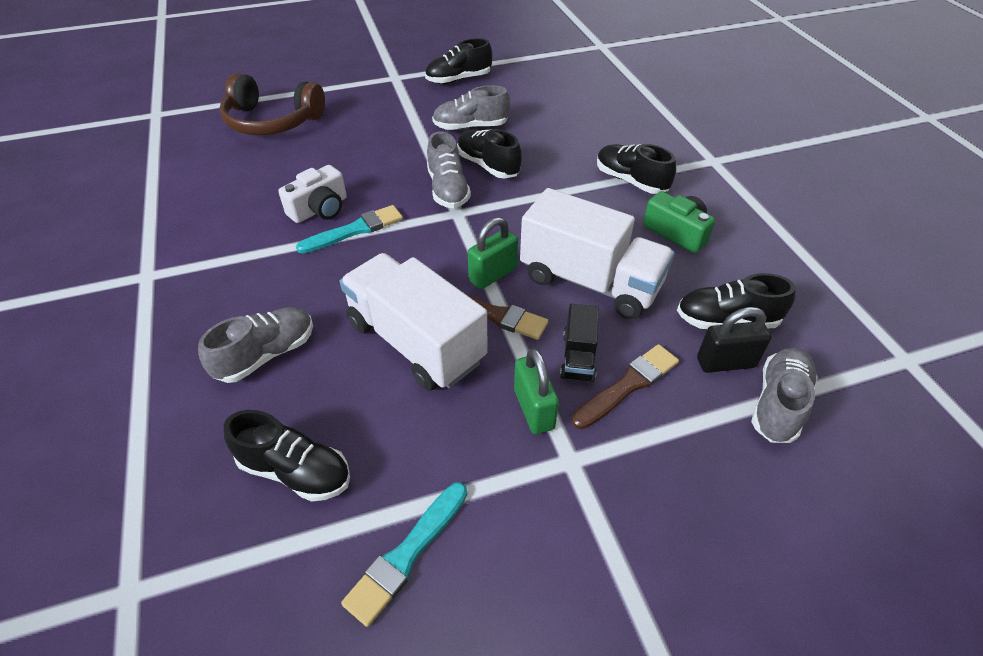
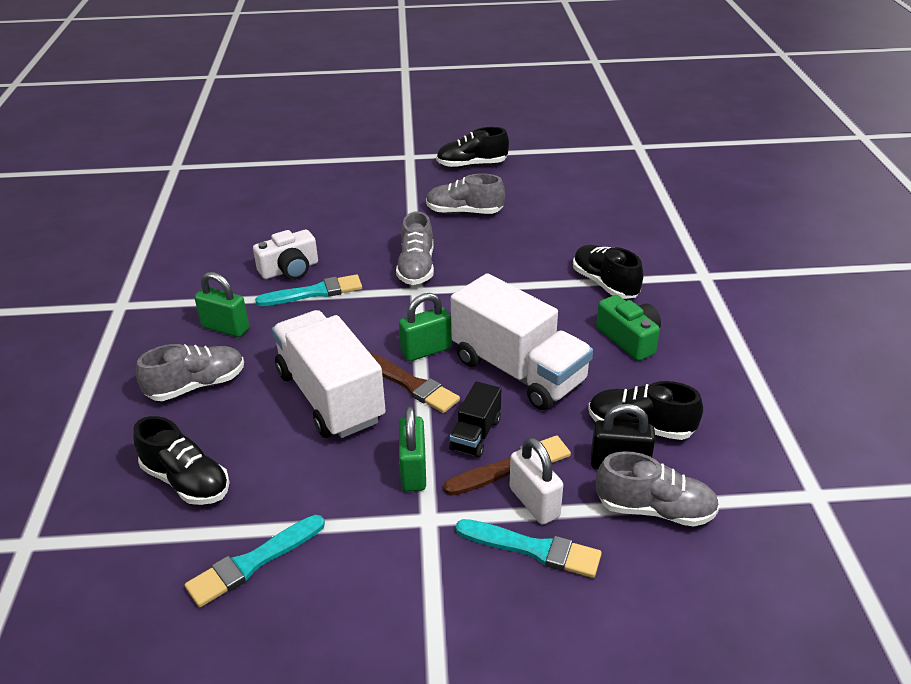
camera: 15 degrees right, 10 degrees down
brown headphones [219,73,325,135] -> none
black shoe [457,129,522,178] -> none
grey shoe [751,348,818,443] -> grey shoe turned 60 degrees clockwise [596,451,719,527]
none -> green padlock [194,272,249,337]
none -> turquoise brush [456,519,602,578]
none -> white padlock [509,437,563,525]

